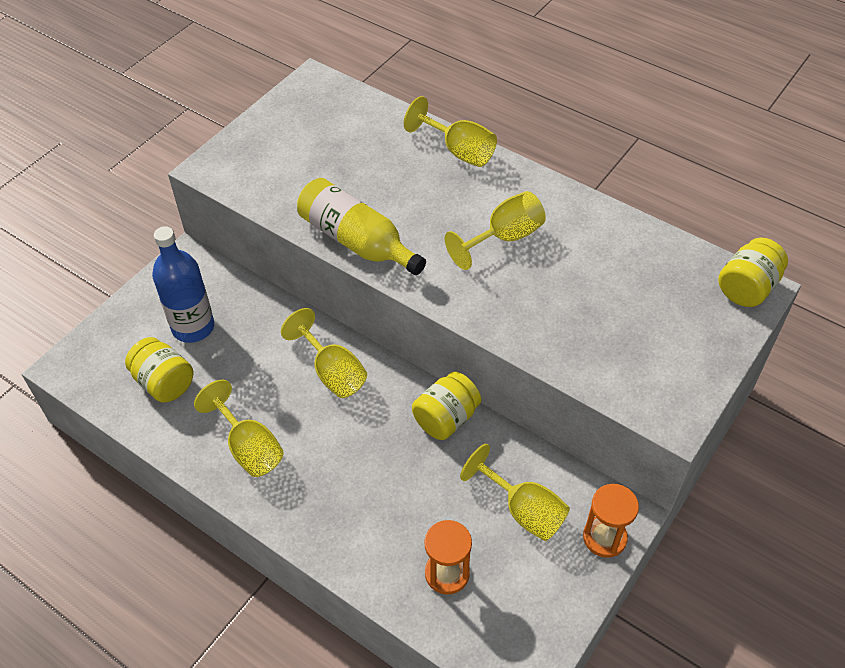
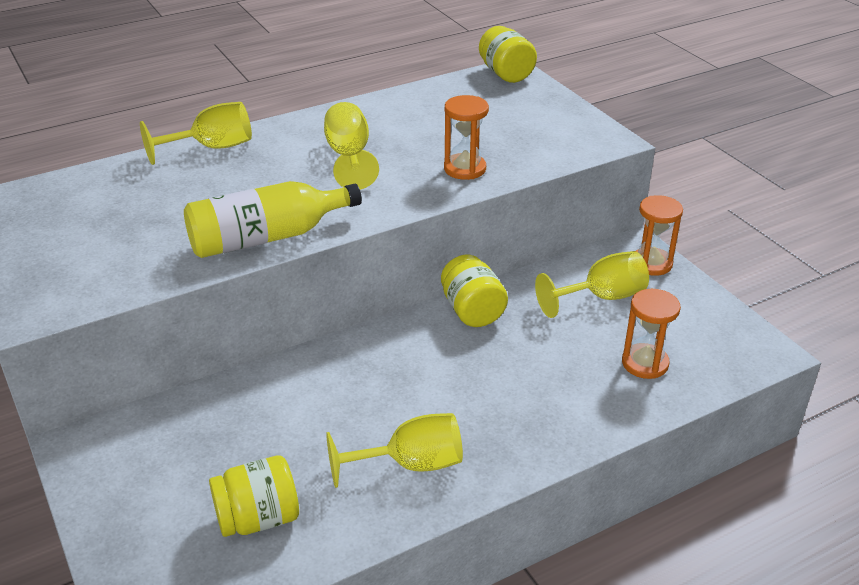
camera: 65 degrees left, 15 degrees down
blue bottle [152,226,214,343] -> none
yellow goblet [281,308,367,398] -> none
none -> orange hourglass [444,95,489,180]

